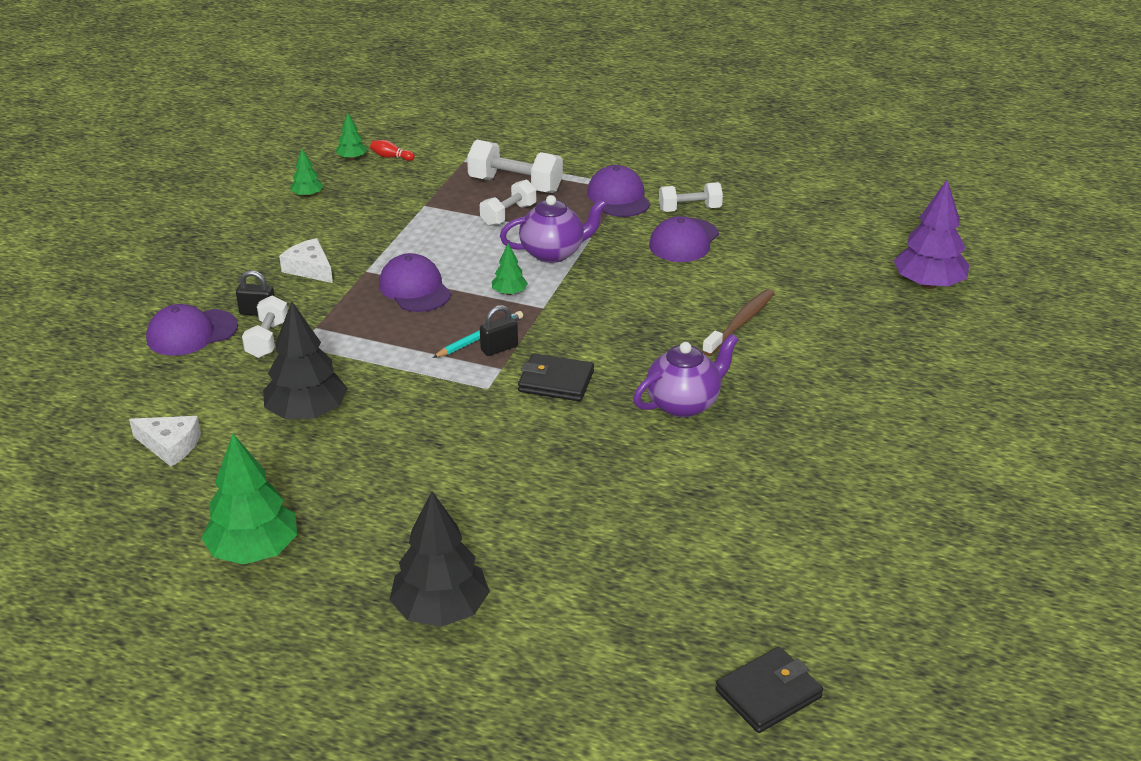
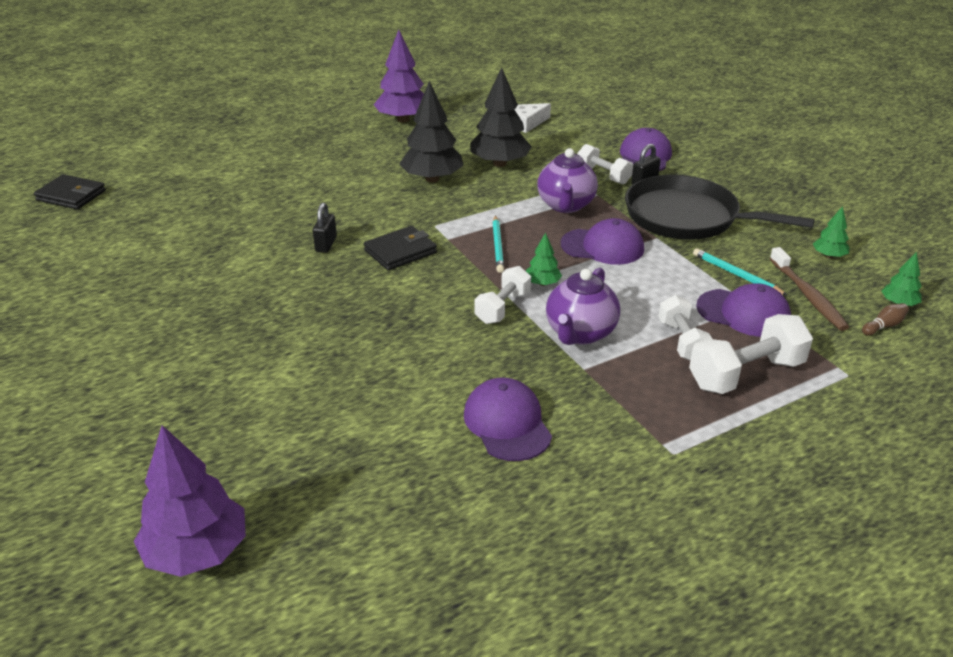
camera: 130 degrees right, 0 degrees up
green tree [201,434,297,564] -> purple tree [374,30,424,123]
white cheese [279,238,333,283] -> black pan [625,175,815,240]
red bowling pin [370,140,415,161] -> brown bowling pin [862,303,909,336]
black tree [390,491,490,627] -> black tree moved to [399,81,464,182]
black padlock [480,305,518,356] -> black padlock moved to [313,203,337,253]
purple cap [587,165,650,217] -> purple cap moved to [696,283,791,337]
purple teapot [633,334,739,418] -> purple teapot moved to [537,148,598,213]
white dumbbell [659,182,723,212] -> white dumbbell moved to [474,266,531,324]
brown toothbrush [702,289,775,356] -> brown toothbrush moved to [770,247,849,331]
black wallet [716,647,823,733] -> black wallet turned 75 degrees counterclockwise [34,174,106,209]
none -> turquoise pencil [693,248,788,296]

